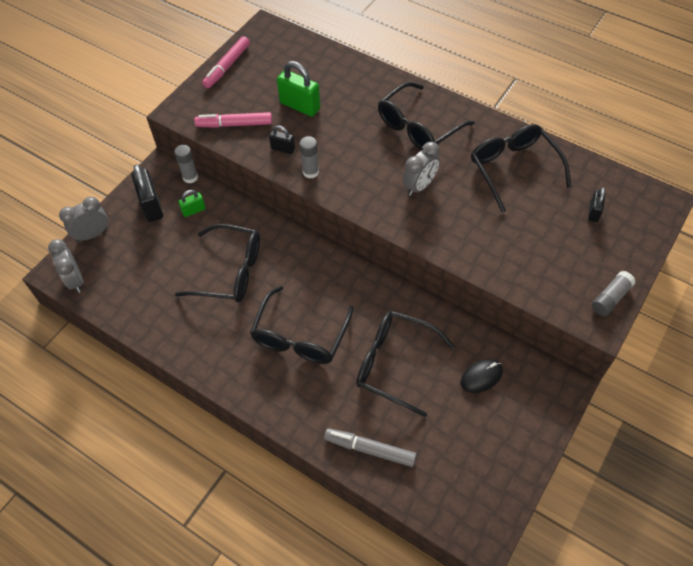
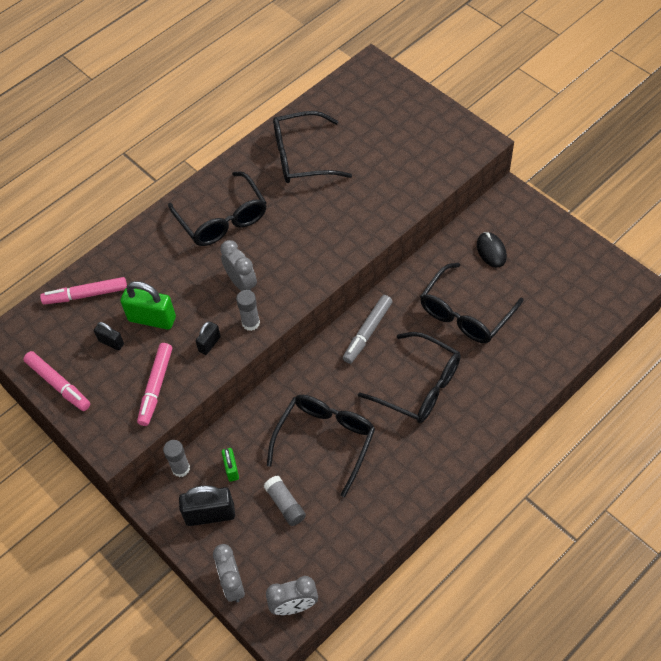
camera: 75 degrees left, 0 degrees up
green padlock [277,61,320,117] -> green padlock turned 60 degrees clockwise [120,281,176,330]
grey marker [324,428,416,467] -> grey marker moved to [343,295,392,364]
grey clock [403,142,440,196] -> grey clock moved to [220,240,257,291]
black padlock [588,187,606,222] -> black padlock moved to [94,322,124,351]
grey glue stick [592,271,636,316] -> grey glue stick moved to [264,476,306,526]
none -> pink marker [40,277,127,305]

